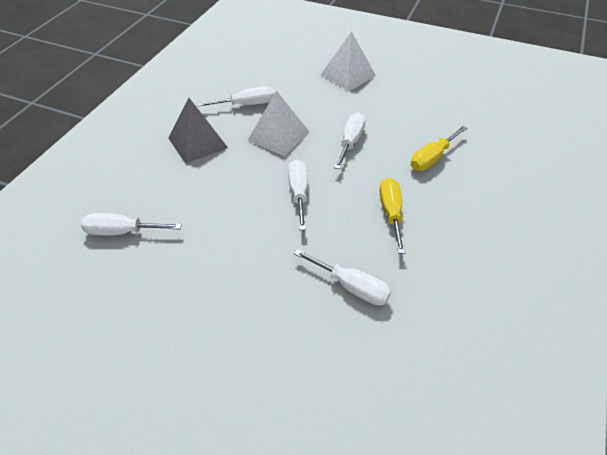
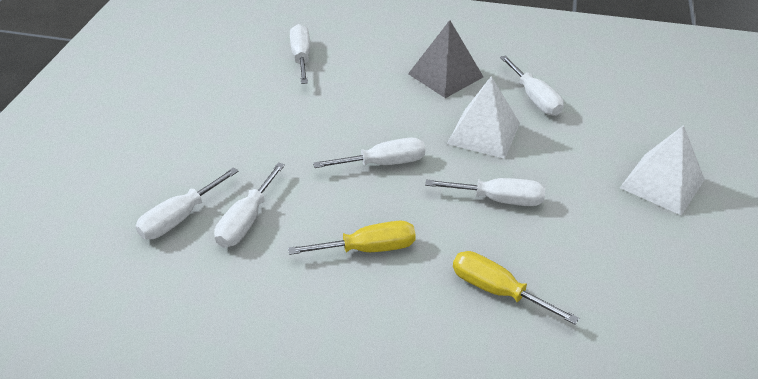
camera: 80 degrees right, 5 degrees down
none -> white screwdriver [135,167,239,239]

